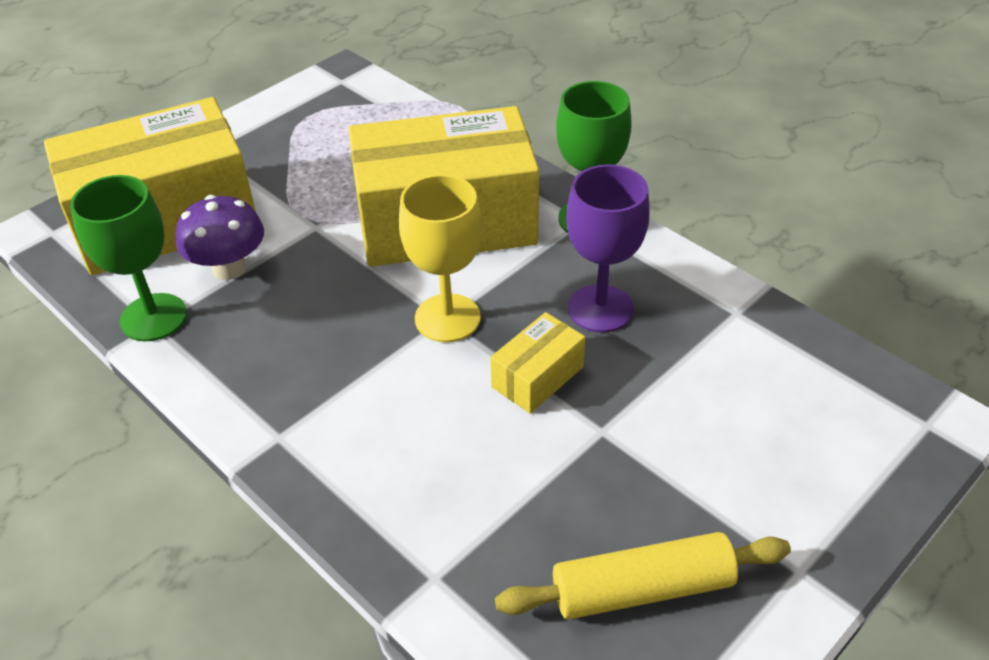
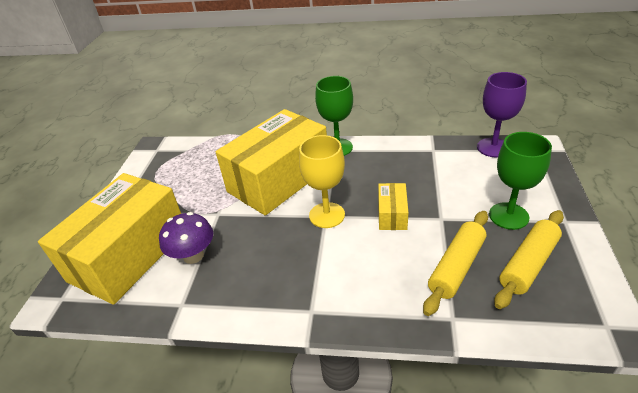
camera: 35 degrees left, 5 degrees down
green goblet [70,175,187,341] -> green goblet moved to [489,132,552,230]
purple goblet [566,164,650,332] -> purple goblet moved to [477,72,527,157]
none -> yellow rolling pin [423,211,488,316]

